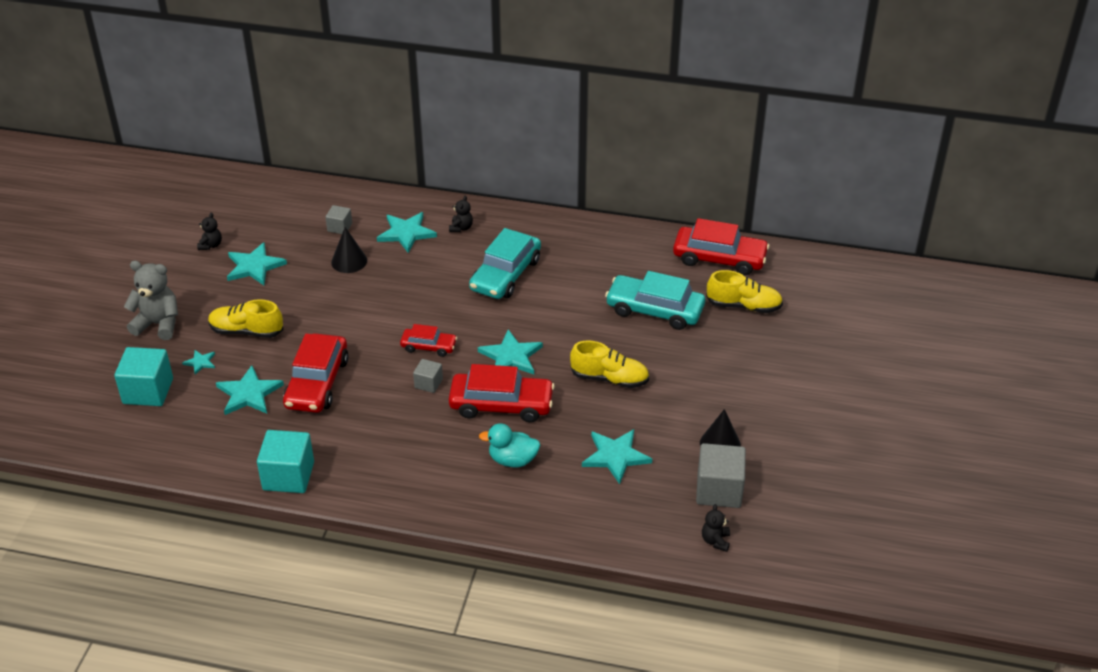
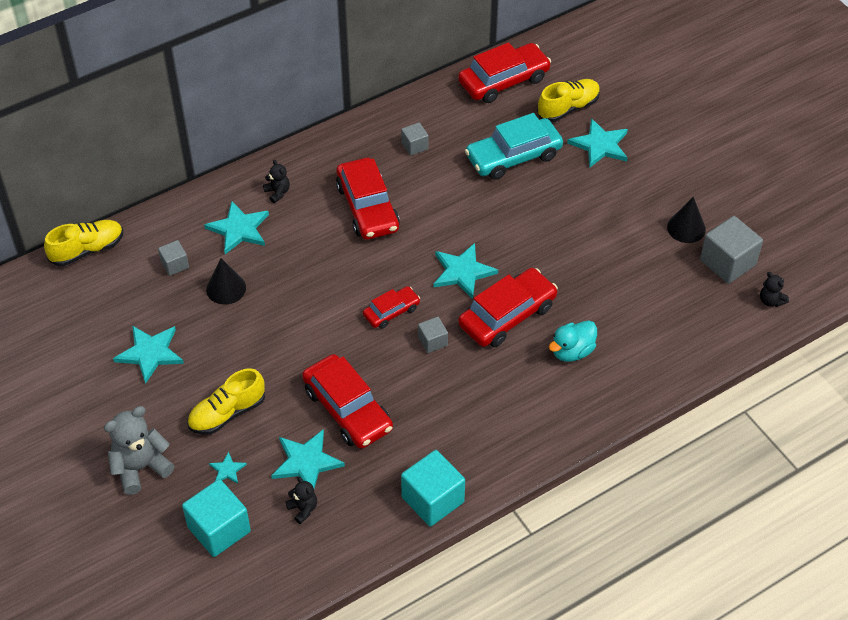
camera: 45 degrees left, 10 degrees up
black teddy bear [197,213,222,250] -> black teddy bear moved to [286,477,317,524]
turquoise car [469,228,541,299] -> red car [336,158,400,240]
yellow shoe [570,340,649,388] -> yellow shoe moved to [44,220,123,266]
turquoise star [582,429,652,484] -> turquoise star moved to [567,118,628,168]
none -> grey cube [401,122,429,156]

